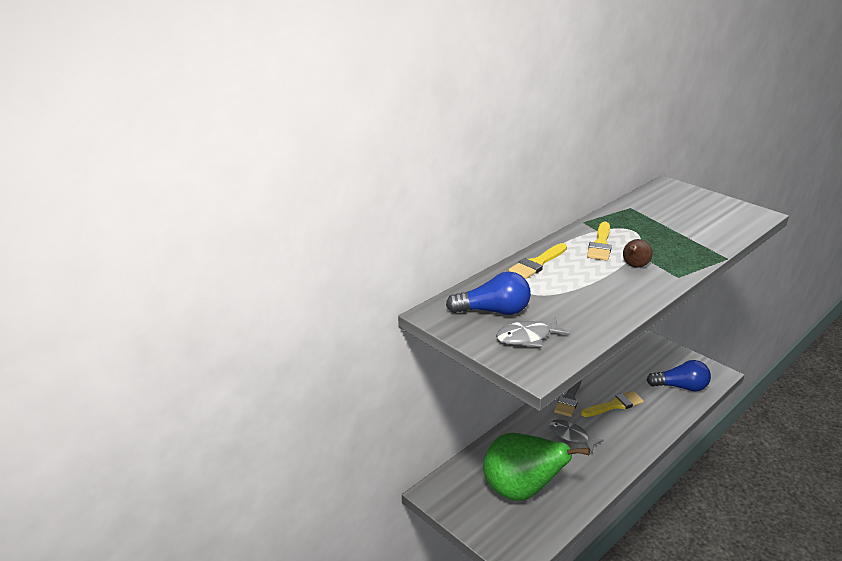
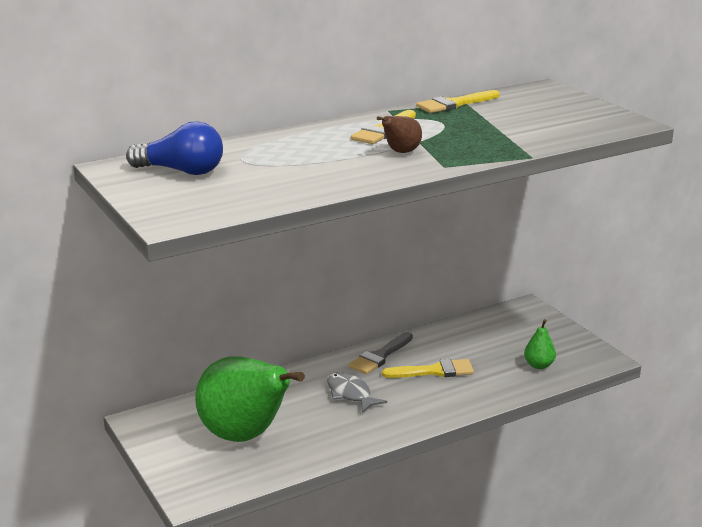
camera: 15 degrees right, 5 degrees down
grey fish [496,317,570,347] -> none
yellow brush [509,243,567,279] -> yellow brush moved to [416,90,500,113]
blue light bulb [647,360,711,392] -> green pear [524,319,556,369]

